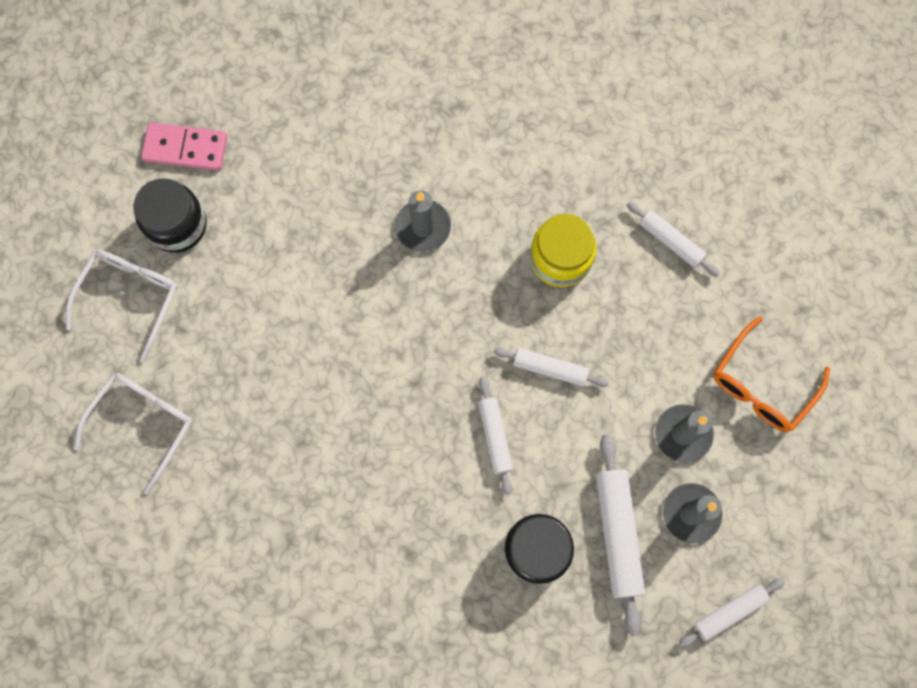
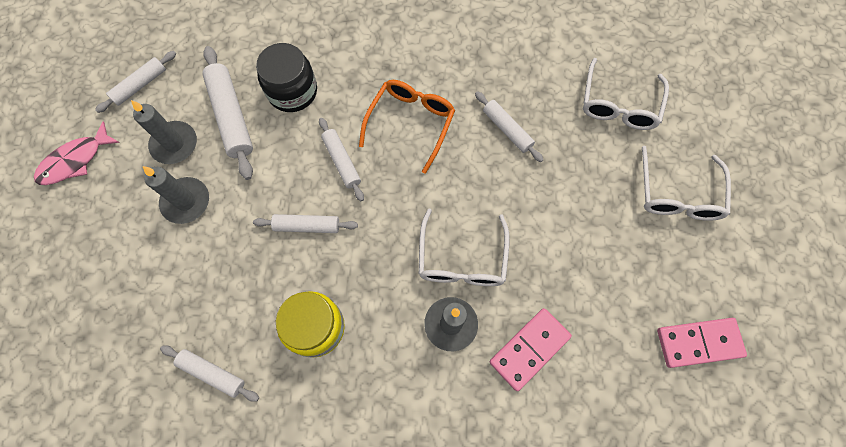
camera: 165 degrees right, 5 degrees down
black jar [133,178,207,253] -> none
orange glasses [713,316,830,432] -> orange glasses moved to [359,80,455,174]
none -> pink fish [34,121,120,185]
none -> white glasses [419,208,510,286]
none -> white rolling pin [475,91,544,162]
none -> pink domino [490,308,572,391]

